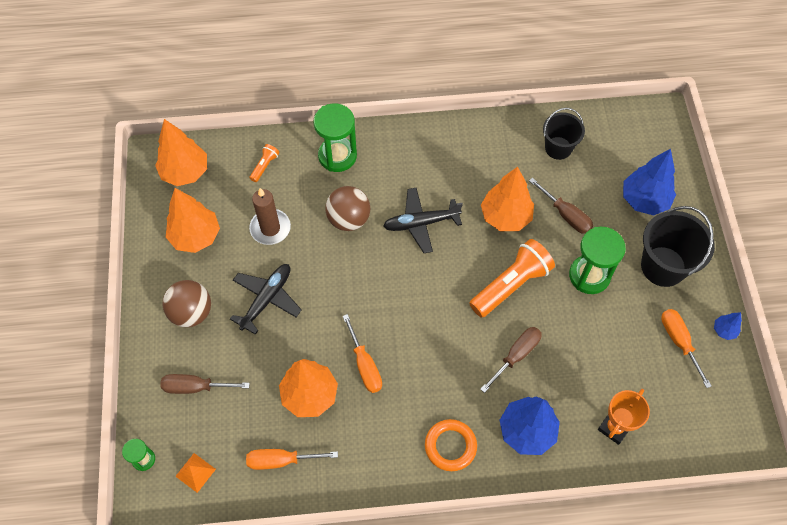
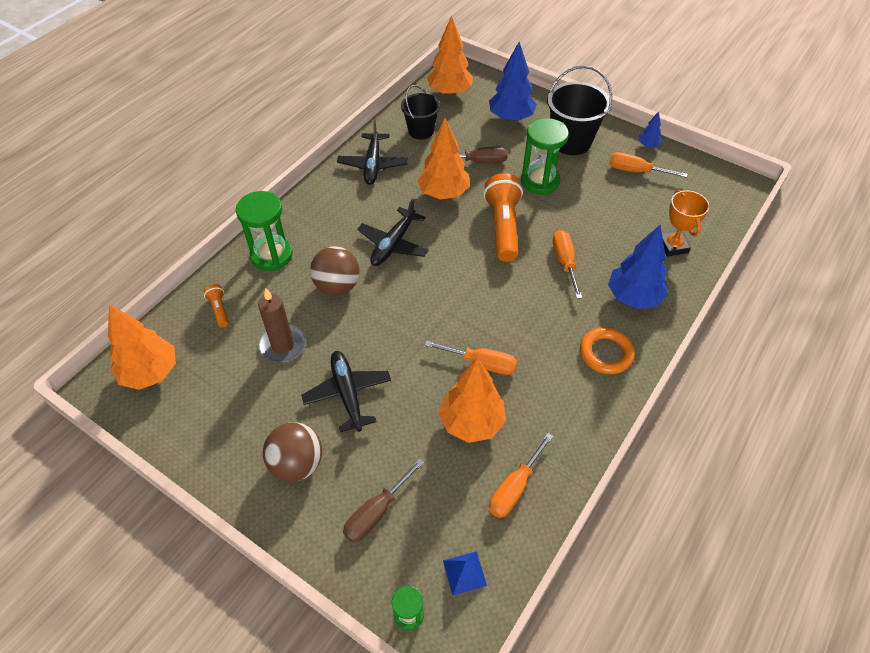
camera: 50 degrees left, 10 degrees down
orange tree [166,188,220,253] -> orange tree moved to [427,16,473,96]
orange pyramid [175,453,216,493] -> blue pyramid [443,551,487,596]
brown screwdriver [480,327,542,393] -> orange screwdriver [553,230,582,299]
none -> black plane [337,120,408,185]

